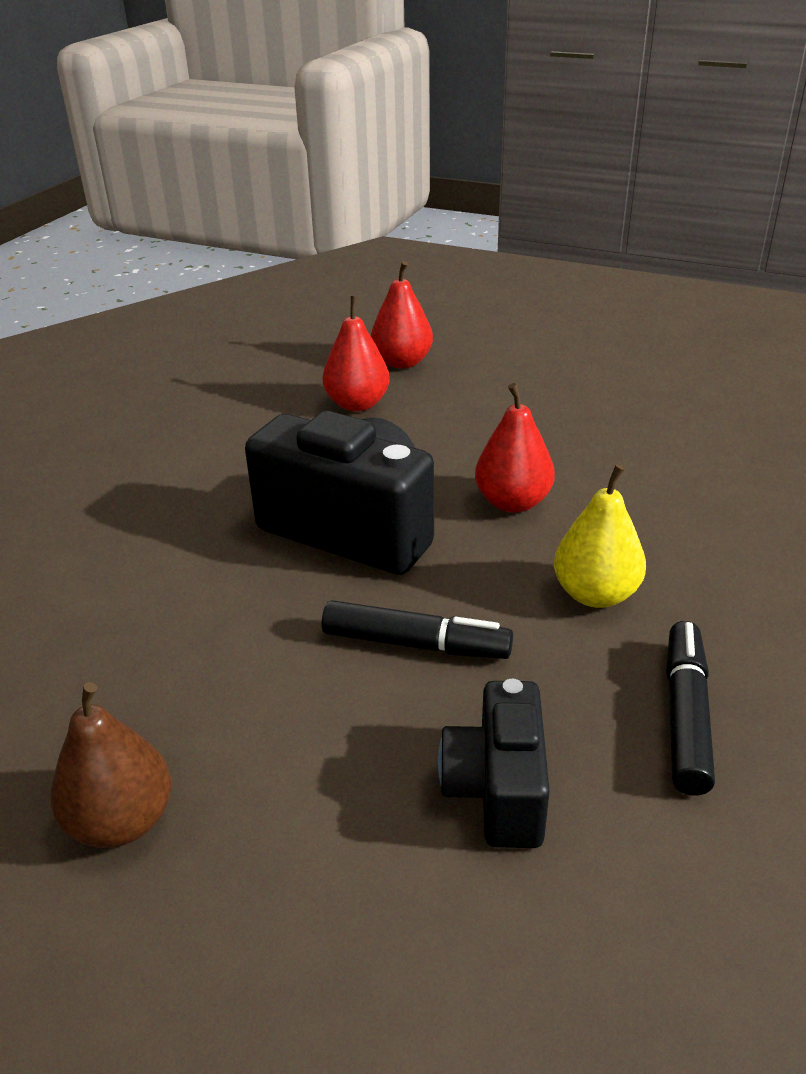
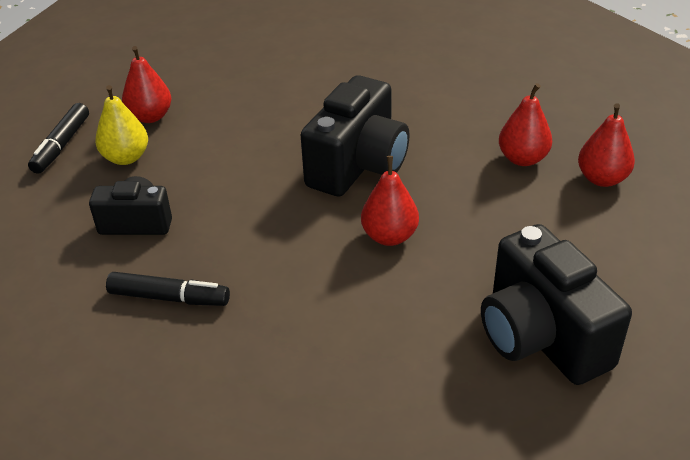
camera: 90 degrees right, 5 degrees up
brown pear [50,682,172,848] -> red pear [122,46,172,123]
black marker [322,600,513,659] -> black marker moved to [28,103,89,174]
yellow pear [554,464,646,608] -> yellow pear moved to [95,85,148,165]
none -> black camera [481,224,632,385]

